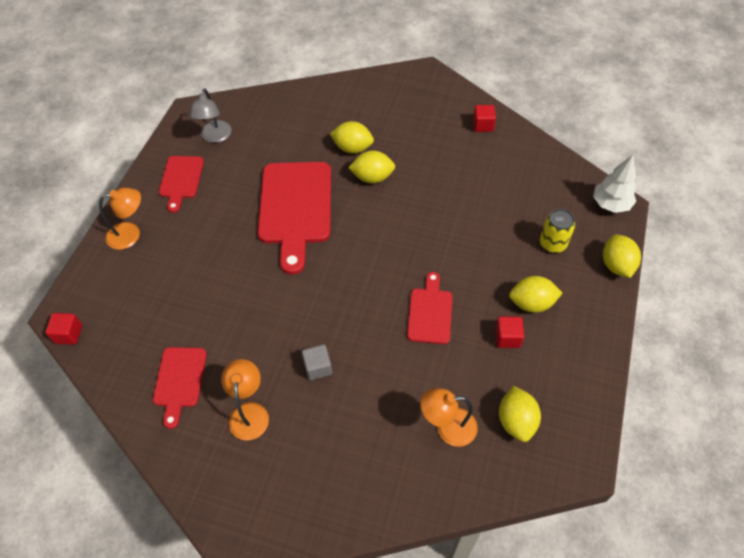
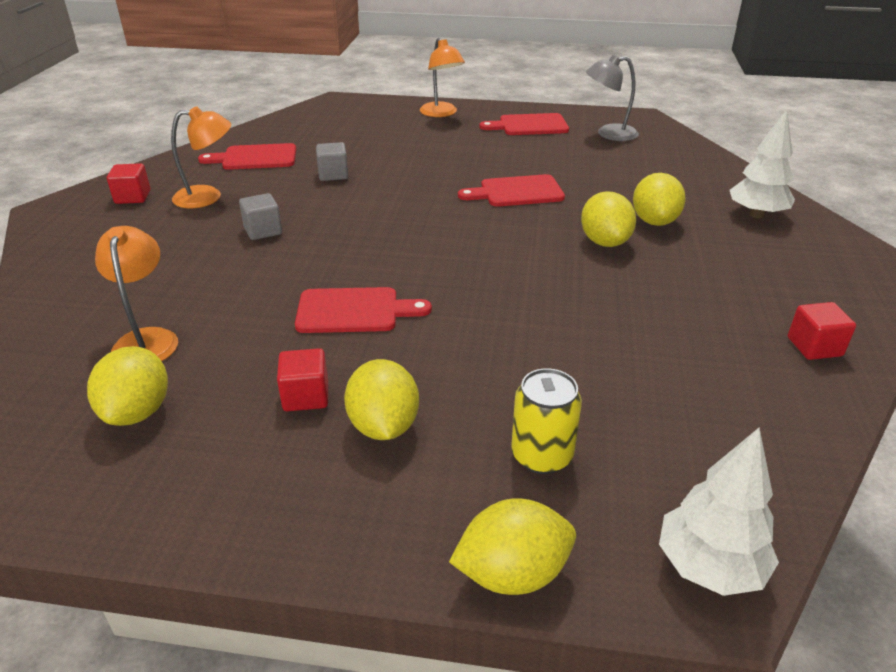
camera: 80 degrees right, 20 degrees down
red cube [45,313,82,345] -> red cube moved to [107,163,151,204]
red cutting board [258,162,331,275] -> red cutting board [458,174,565,207], size x0.54
yellow lemon [499,386,541,442] -> yellow lemon turned 75 degrees counterclockwise [87,346,168,426]
none -> grey cube [316,142,348,181]
none -> white tree [730,110,795,218]

